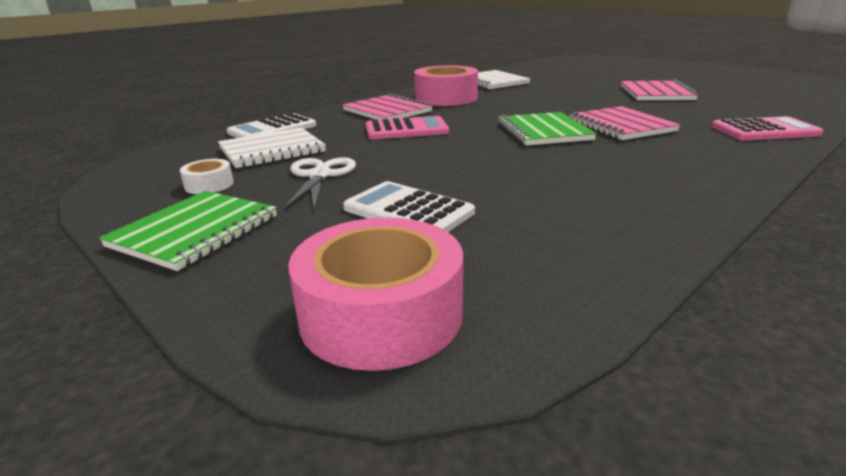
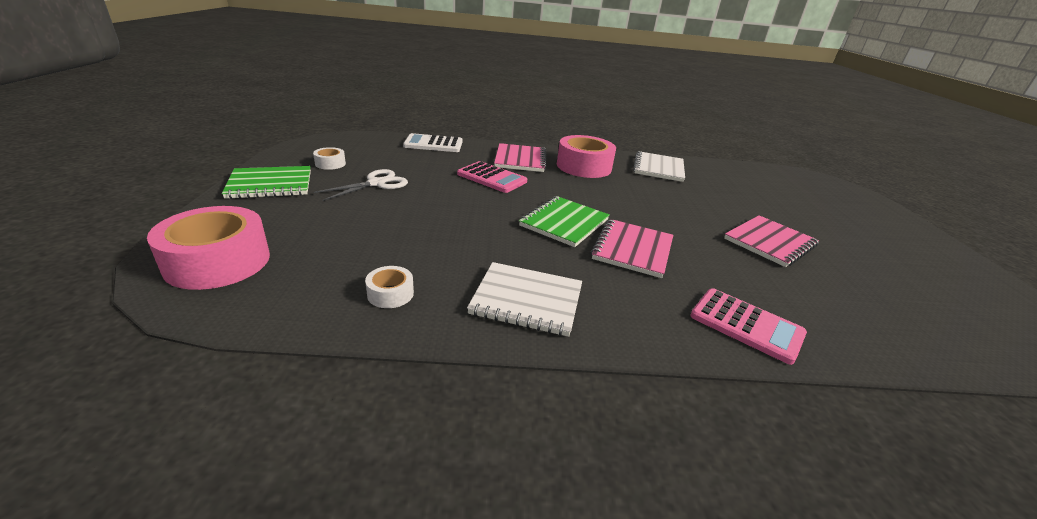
camera: 40 degrees right, 5 degrees up
white notebook [218,127,326,168] -> white notebook moved to [467,262,582,337]
white calculator [343,181,475,232] -> none
none -> white tape [365,266,414,308]

